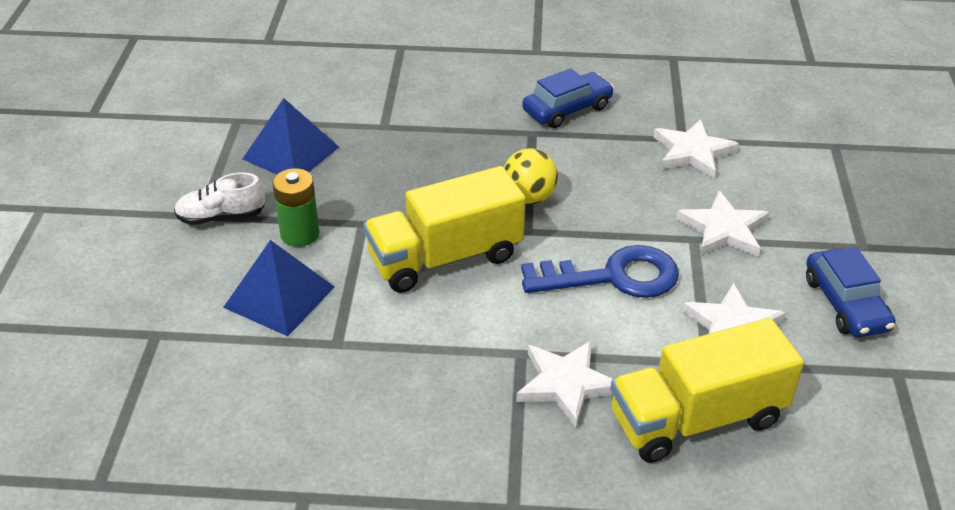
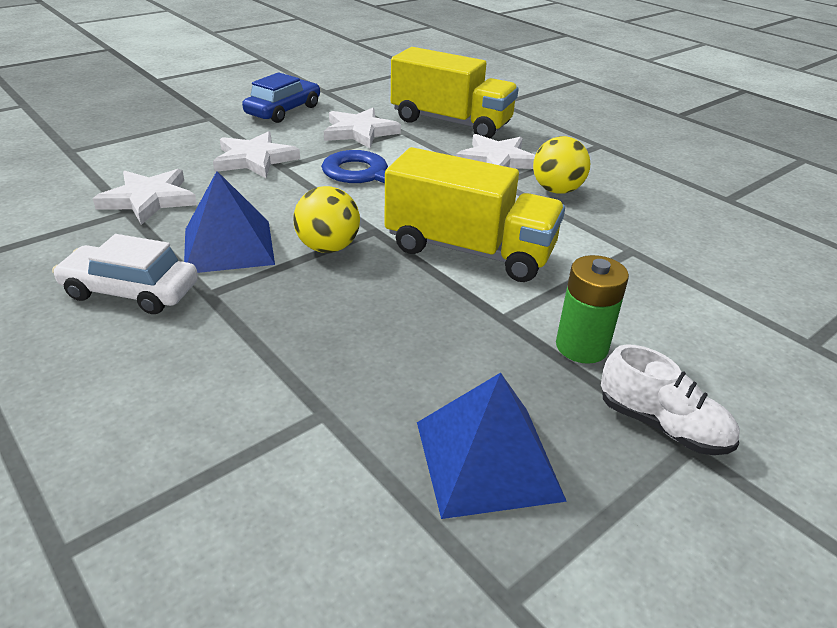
camera: 135 degrees left, 5 degrees down
blue pyramid [223,240,334,336] -> blue pyramid moved to [184,171,275,273]
blue car [522,68,614,128] -> white car [52,234,198,314]
none -> yellow ball [533,136,590,194]

